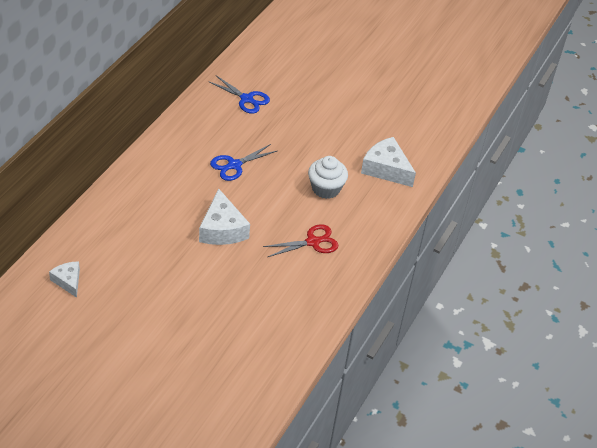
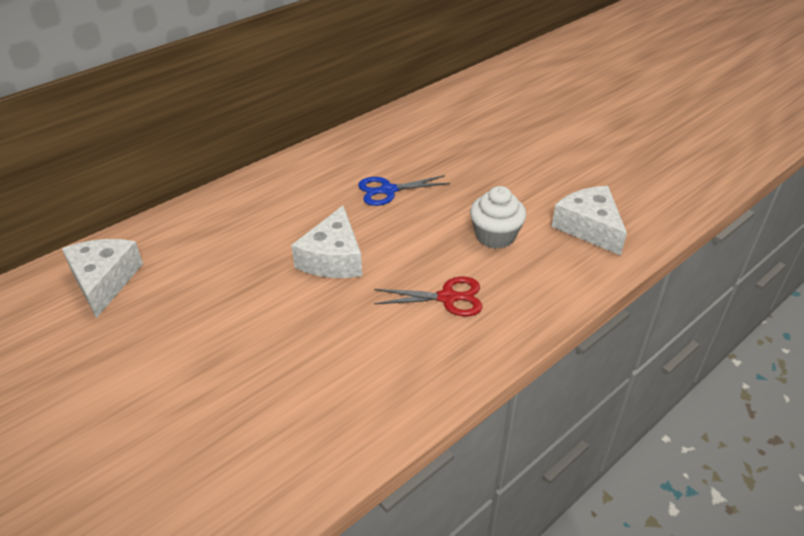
camera: 25 degrees right, 5 degrees down
white cheese [49,261,80,298] -> white cheese [62,239,143,318], size x1.69
blue scissors [208,76,270,114] -> none

